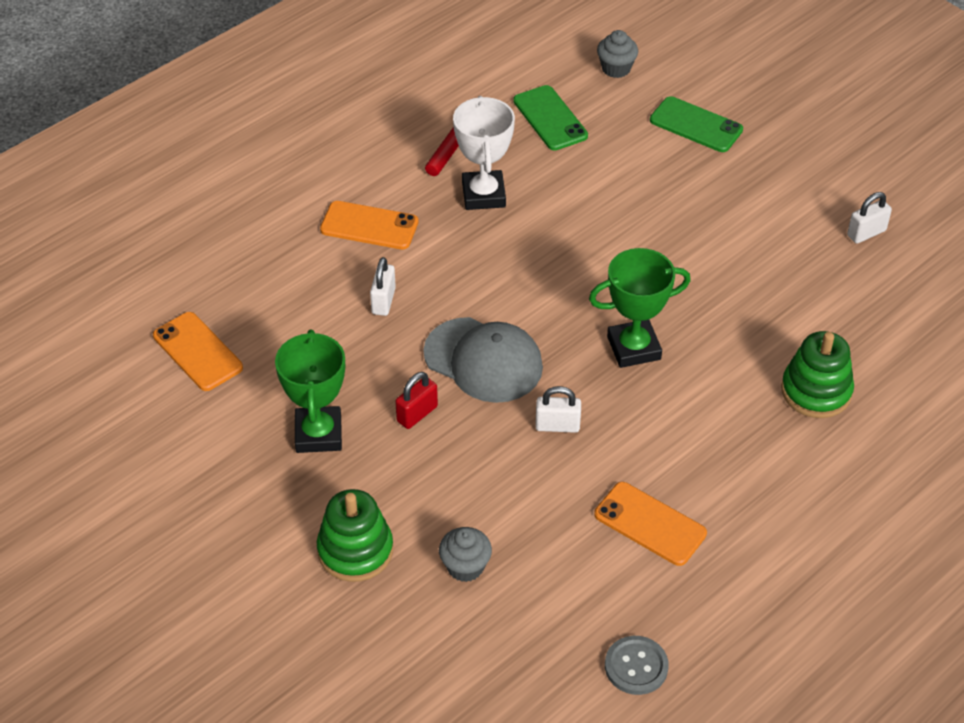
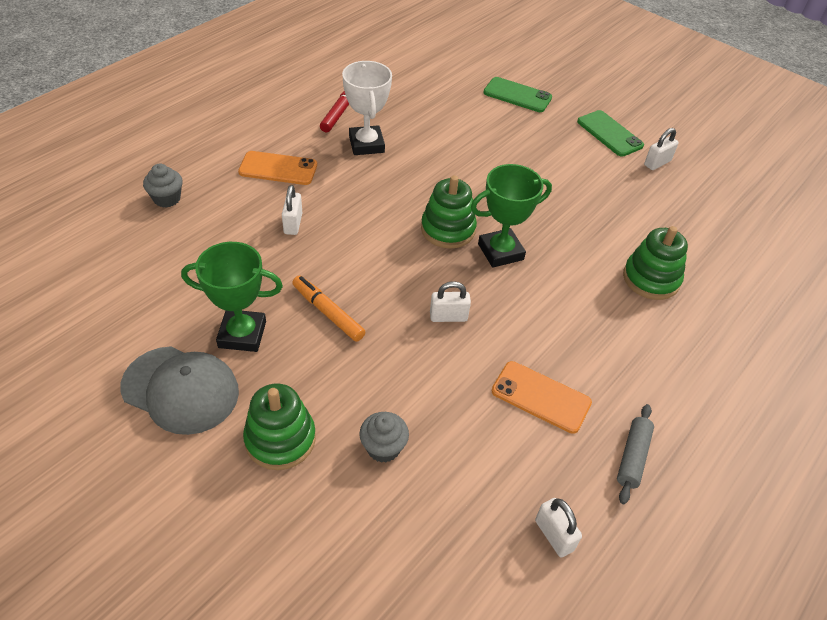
camera: 10 degrees left, 0 degrees up
orange phone [153,312,243,391] -> none
green trophy [275,329,345,453] -> green trophy turned 75 degrees counterclockwise [181,242,283,352]
red padlock [395,372,438,429] -> orange marker [292,275,365,342]
grey cap [423,317,543,403] -> grey cap moved to [120,346,239,435]
green phone [513,85,588,150] -> green phone moved to [577,110,644,157]
grey cupcake [597,30,638,78] -> grey cupcake moved to [143,164,183,208]
grey button [605,636,669,695] -> white padlock [535,498,582,557]
none -> green stacking toy [421,175,477,249]
none -> grey rolling pin [617,404,654,504]

